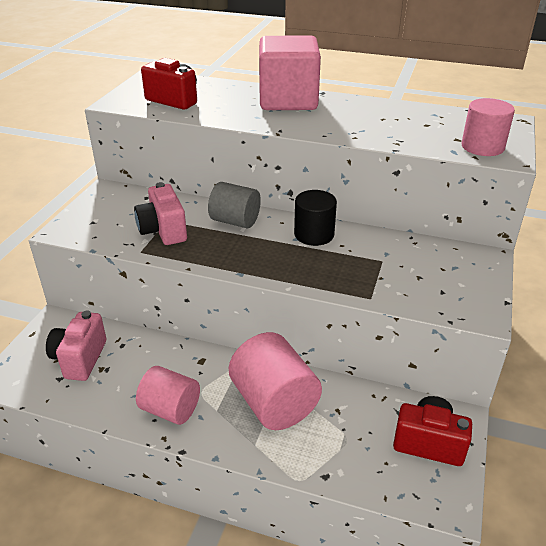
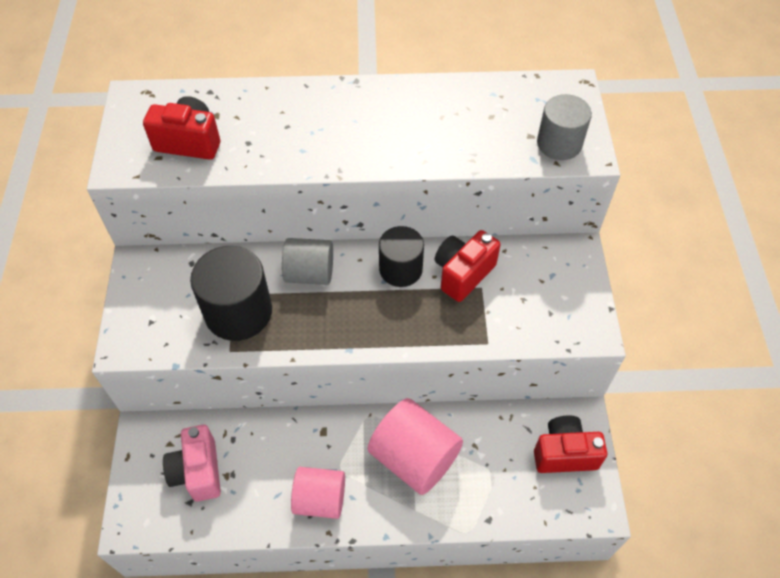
camera: 20 degrees left, 20 degrees up
pink camera [134,182,187,245] -> black cylinder [190,246,272,341]
pink cube [259,36,321,110] -> none
pink cylinder [461,98,515,156] -> grey cylinder [537,94,592,160]
none -> red camera [435,230,500,302]

